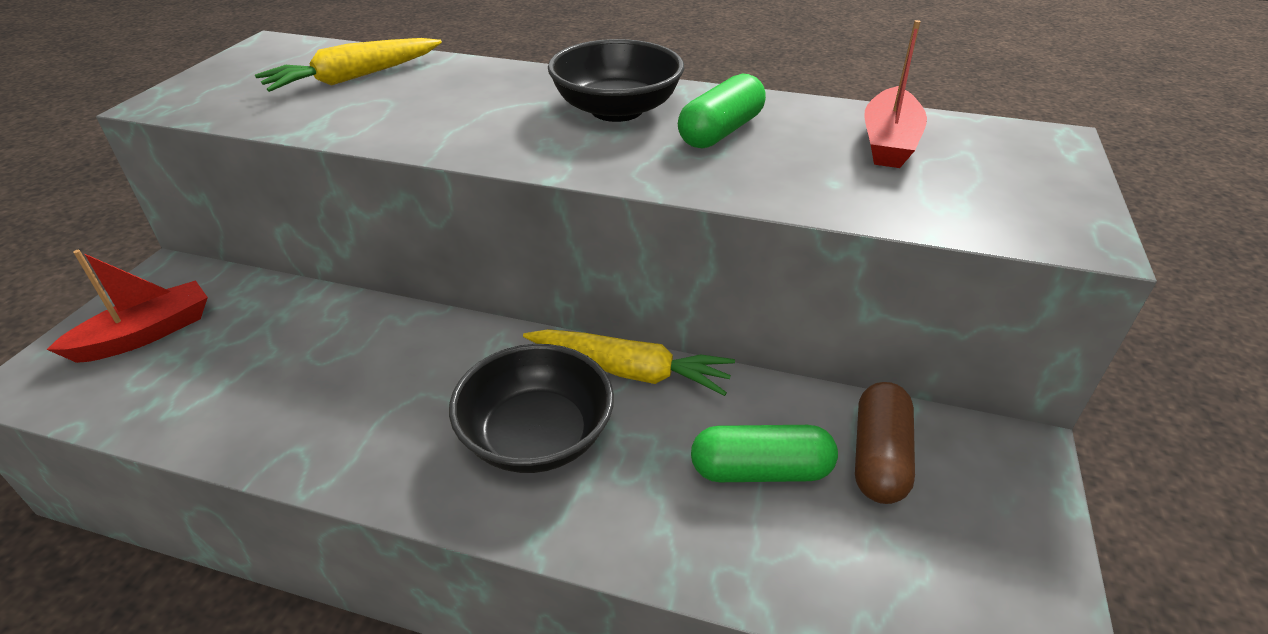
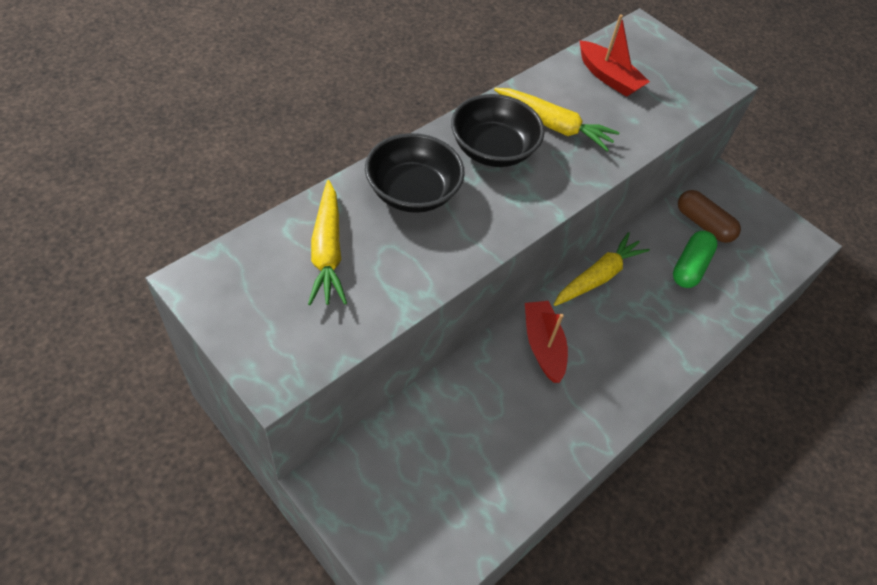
camera: 65 degrees left, 15 degrees up
red boat [46,250,208,363] -> red boat moved to [525,301,568,383]
black bowl [449,344,614,473] -> black bowl moved to [365,133,465,213]
green capsule [678,74,766,149] -> yellow carrot [494,88,620,152]

